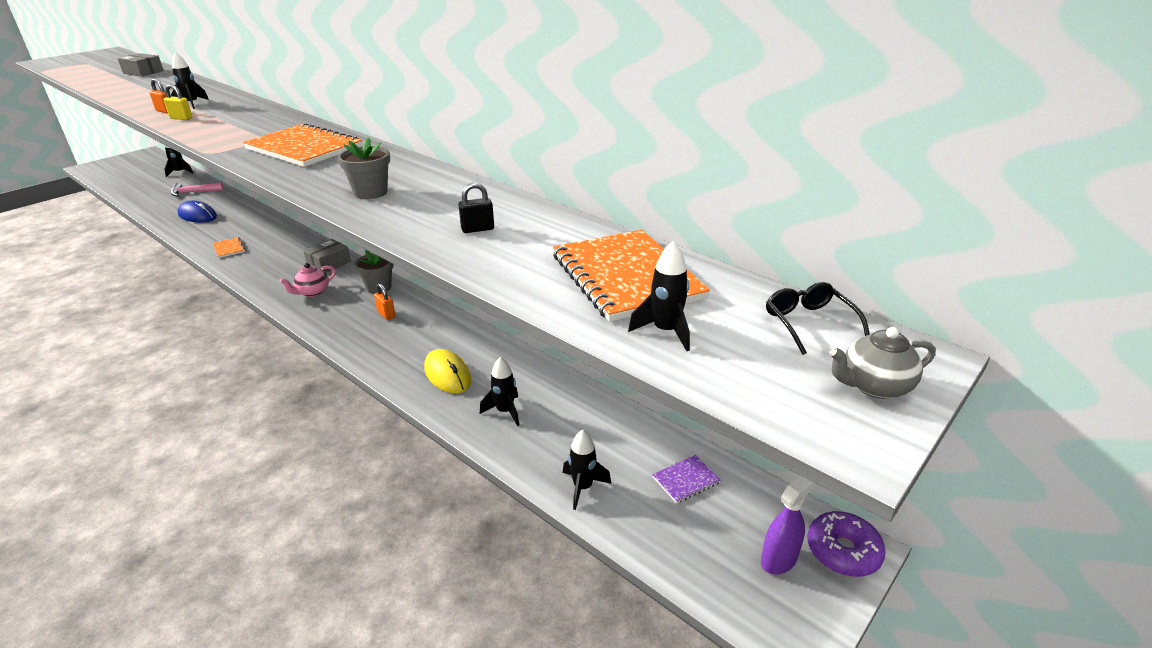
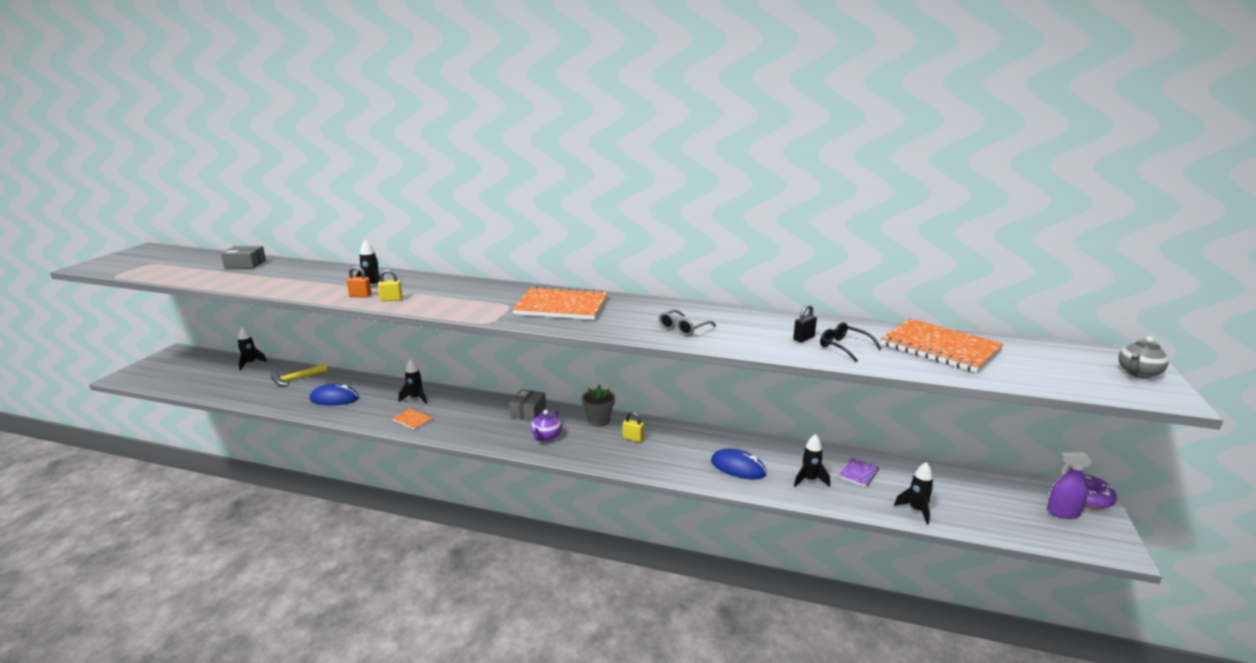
camera: 25 degrees left, 10 degrees down
pink hammer [171,182,224,196] -> yellow hammer [271,364,327,386]
pink teapot [279,263,336,297] -> purple teapot [531,410,562,441]
grey flower pot [338,137,390,199] -> grey glasses [659,310,716,336]
orange padlock [374,283,395,320] -> yellow padlock [623,412,644,442]
yellow mouse [424,349,471,393] -> blue mouse [711,449,767,480]
black rocket [628,241,690,351] -> black rocket moved to [399,359,427,404]
purple notebook [652,455,721,503] -> purple notebook moved to [839,458,879,487]
purple spray bottle [761,476,815,575] -> purple spray bottle turned 105 degrees counterclockwise [1047,452,1092,519]
black glasses [766,282,870,355] -> black glasses moved to [820,322,882,362]

